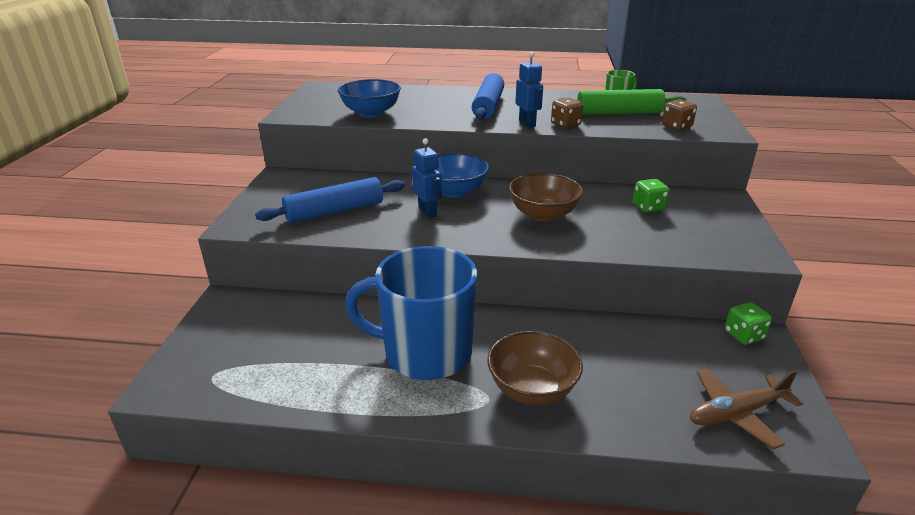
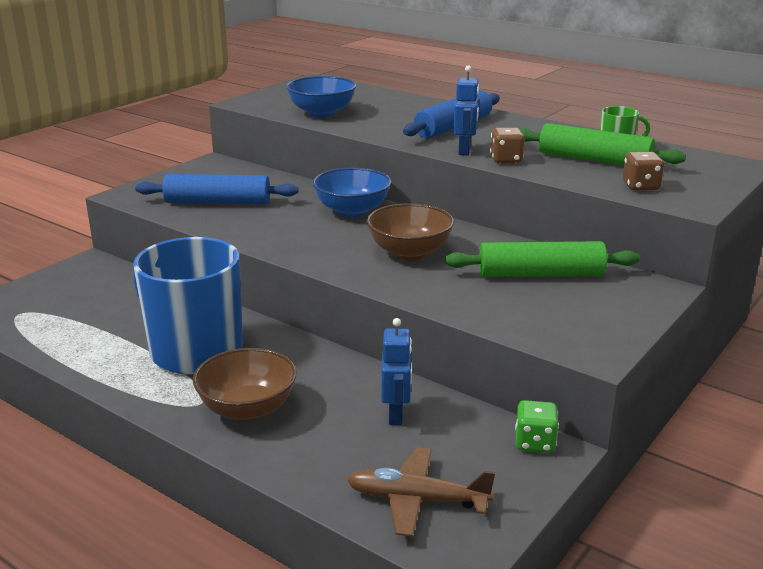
camera: 30 degrees right, 5 degrees down
blue robot [412,138,442,218] -> blue robot moved to [381,318,412,425]
green dice [633,179,670,213] -> green rolling pin [445,241,640,277]

